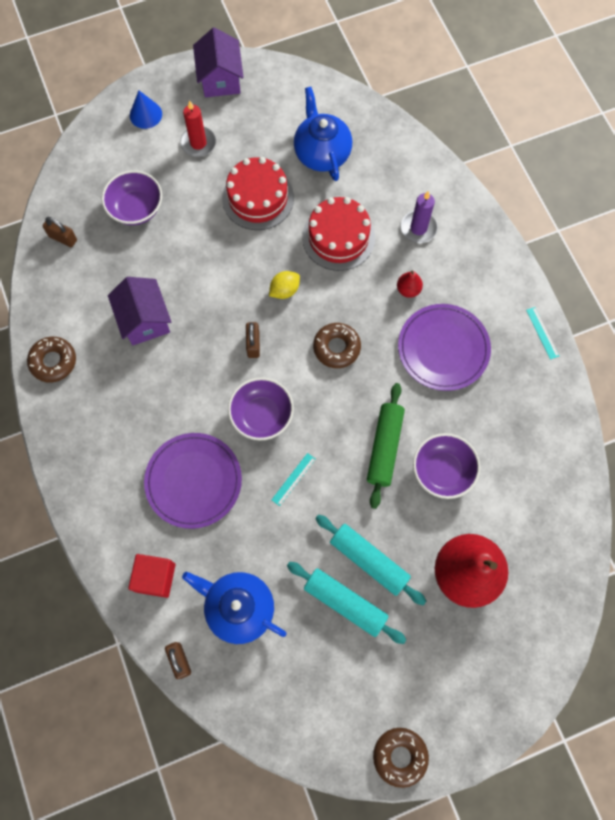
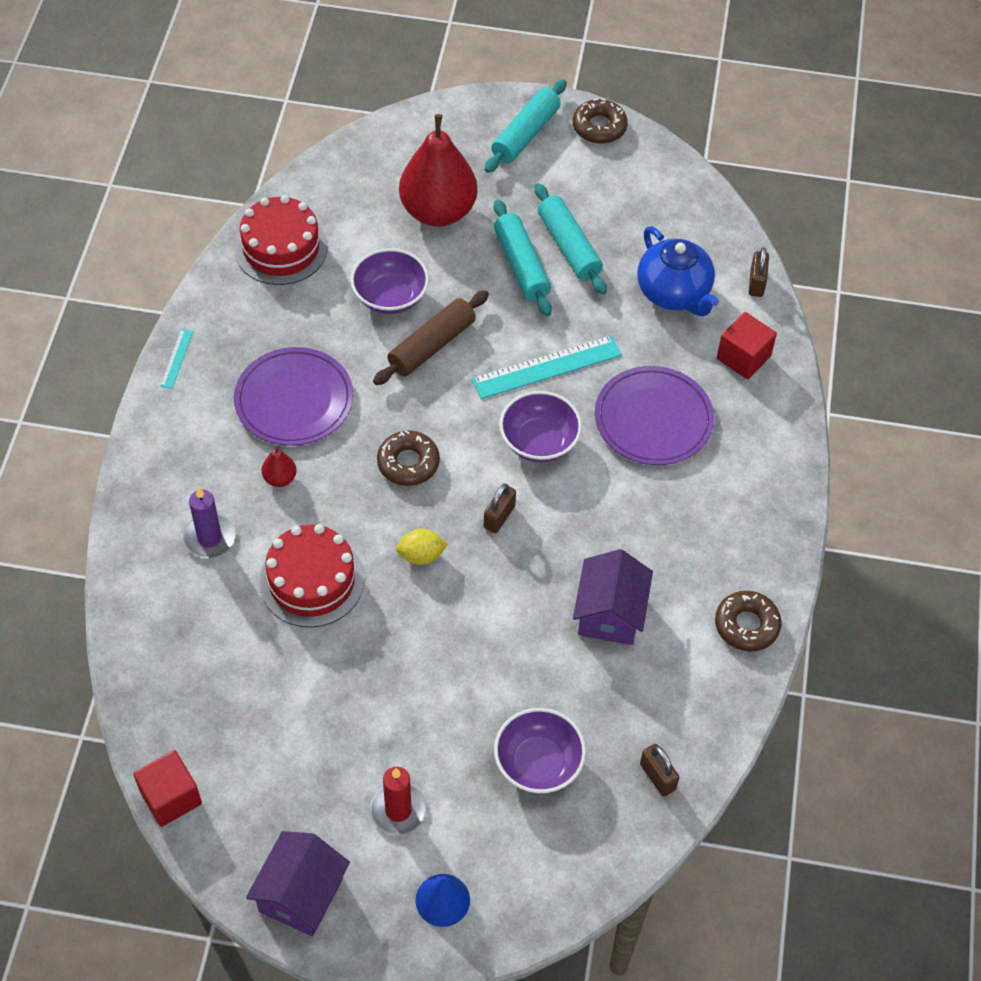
camera: 150 degrees left, 15 degrees down
red cake [222,157,294,230] -> red cake moved to [235,195,328,285]
turquoise ruler [272,453,315,506] -> turquoise ruler [472,335,622,399], size x2.09
blue teapot [294,87,352,181] -> none
green rolling pin [367,383,405,509] -> brown rolling pin [373,290,489,385]
none -> red cube [133,750,202,827]
none -> turquoise rolling pin [484,79,567,173]

